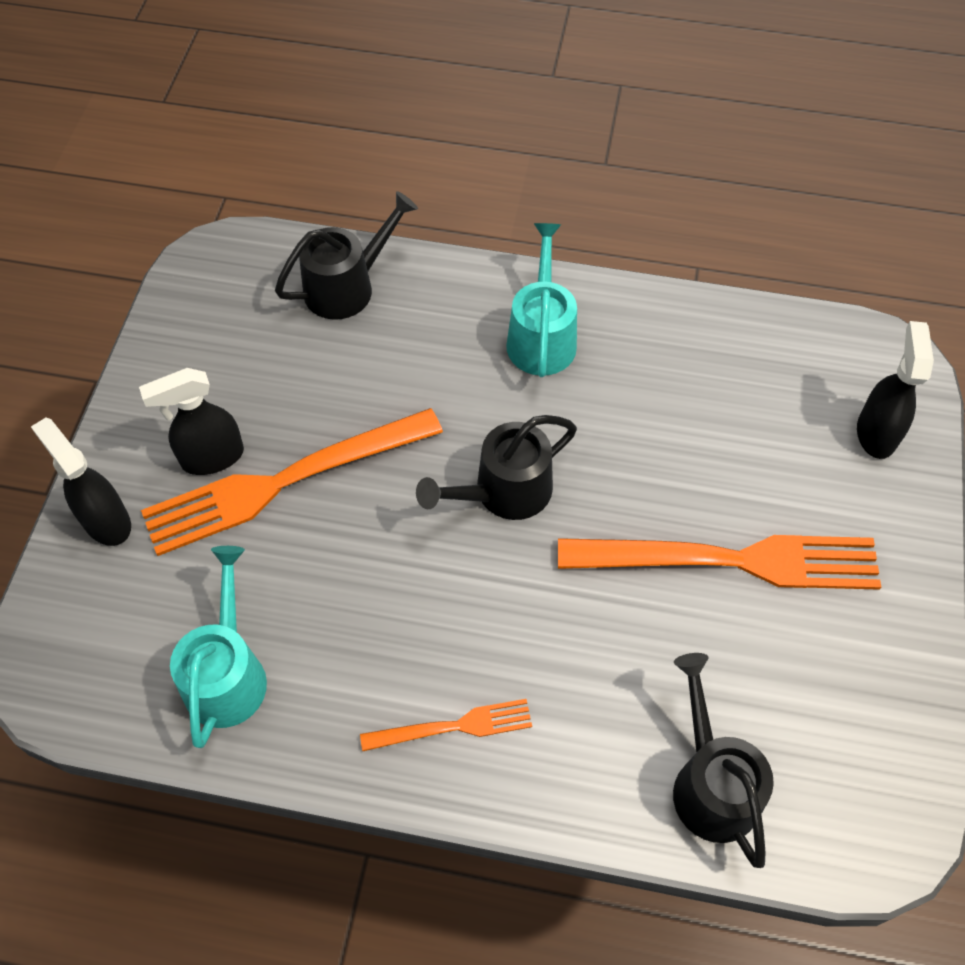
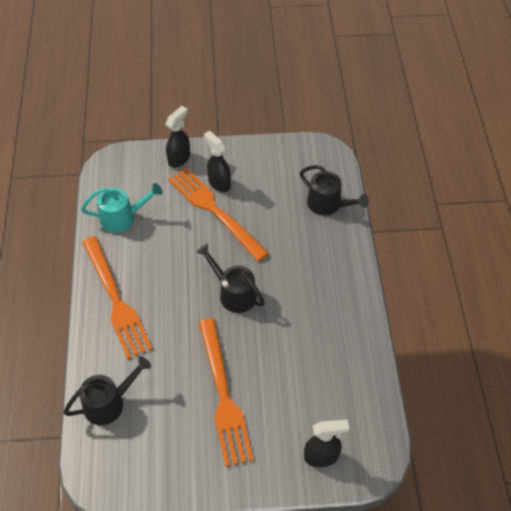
camera: 75 degrees right, 5 degrees down
orange fork [360,699,532,752] -> orange fork [82,236,152,359], size x2.02
turquoise watering can [506,223,577,377] -> none

